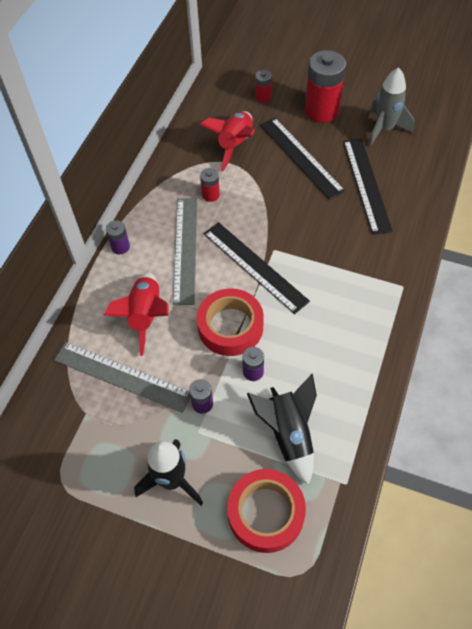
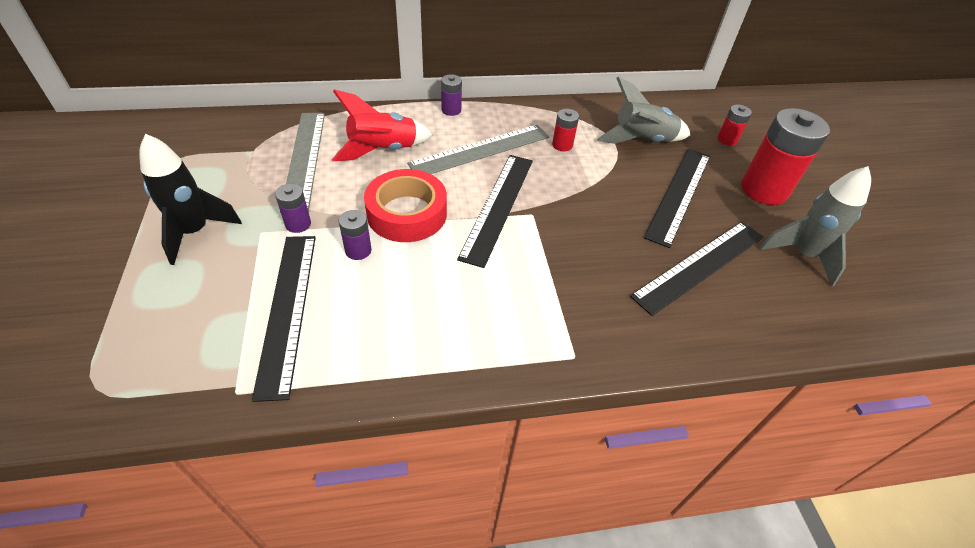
camera: 55 degrees right, 10 degrees down
red rocket [200,111,255,171] -> grey rocket [597,76,690,144]
red tape [227,469,306,553] -> none
black rocket [247,374,317,485] -> black ruler [252,236,316,402]

